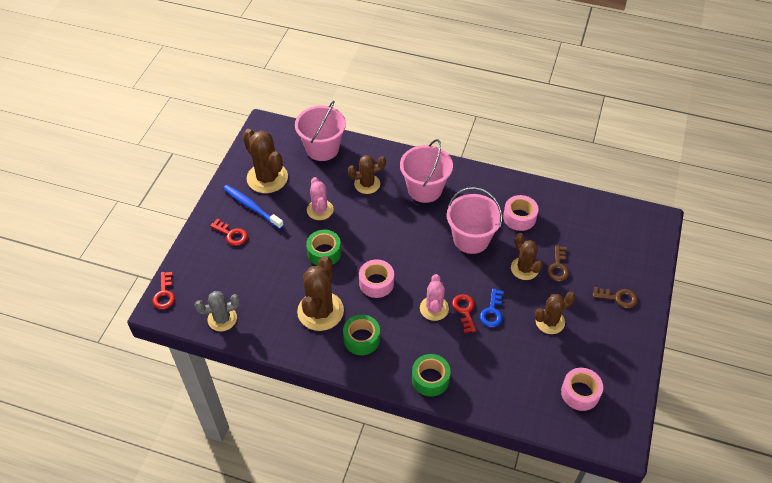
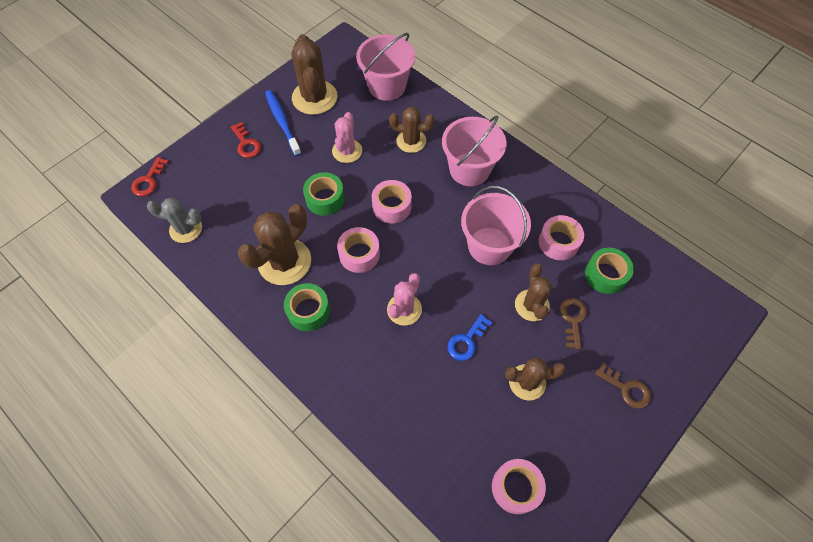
camera: 25 degrees right, 10 degrees up
green tape [412,354,451,397] -> green tape moved to [585,248,634,294]
red key [452,294,476,333] -> none
brown key [547,245,569,281] -> brown key turned 150 degrees clockwise [559,298,587,349]
none -> pink tape [372,180,412,224]

